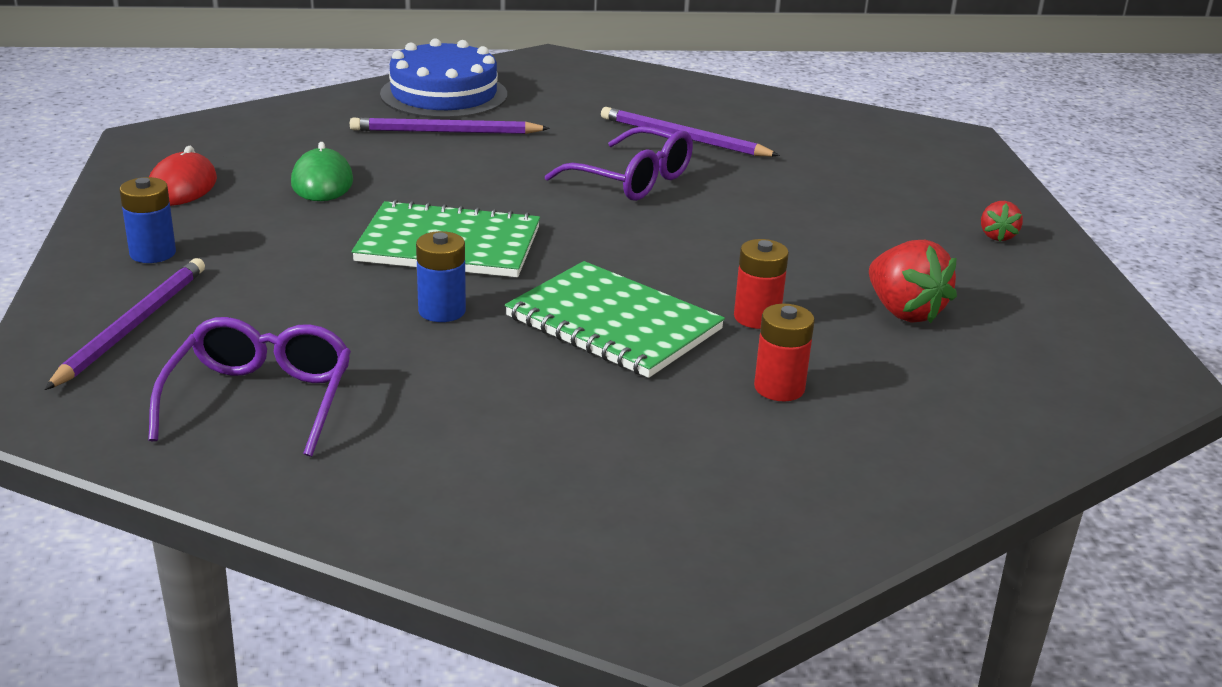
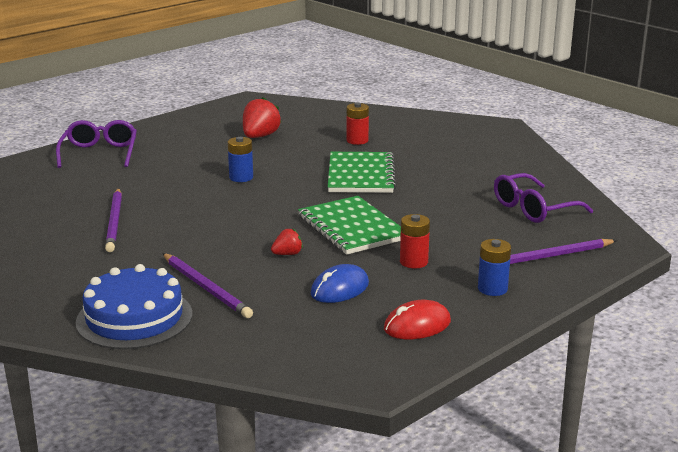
camera: 125 degrees left, 5 degrees down
green mouse [291,142,353,201] -> blue mouse [311,264,369,303]
blue battery [416,231,466,322] -> blue battery moved to [228,137,253,182]
purple glasses [545,126,693,201] -> purple glasses moved to [56,120,137,168]
red battery [734,239,789,329] -> red battery moved to [400,214,430,268]
red strawberry [981,201,1023,241] -> red strawberry moved to [271,228,303,255]

